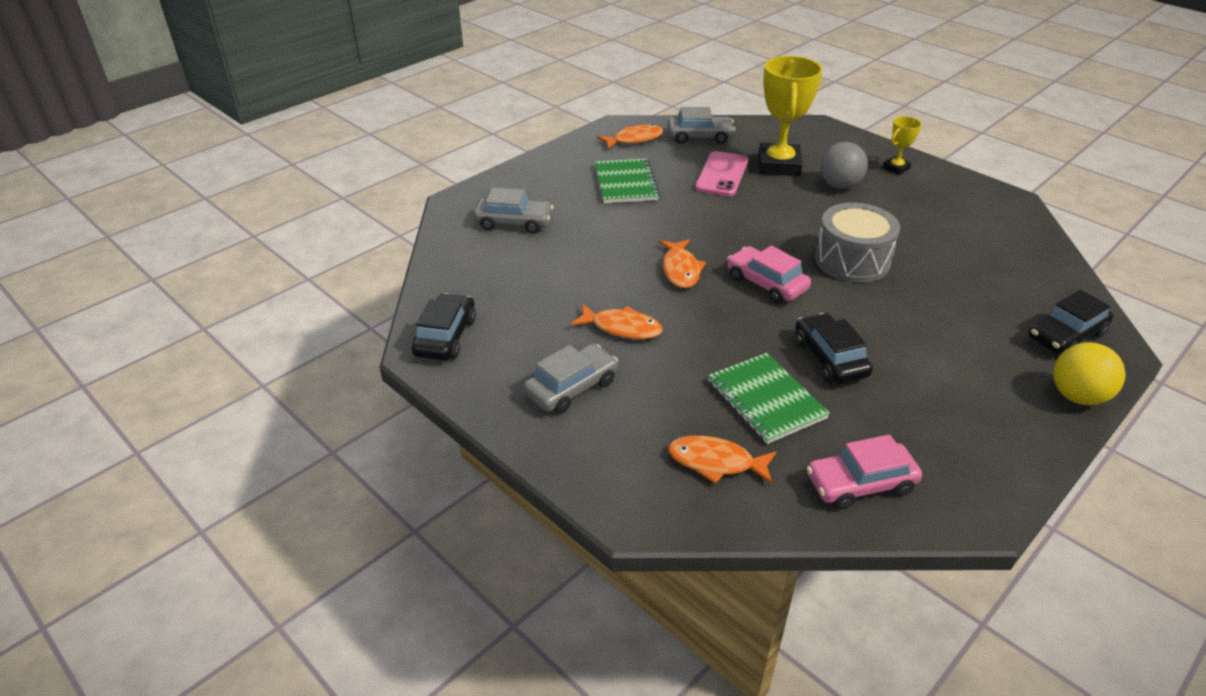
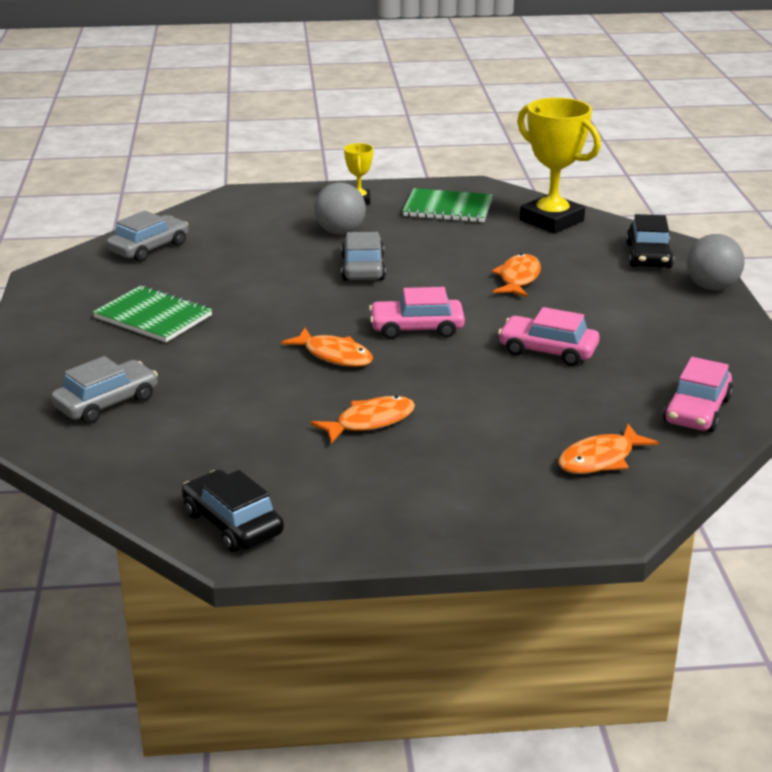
camera: 50 degrees left, 10 degrees down
grey car [523,344,618,414] -> grey car moved to [341,232,386,281]
orange fish [597,124,663,149] -> orange fish moved to [492,254,541,297]
pink phone [695,151,748,196] -> none
green notebook [708,353,830,444] -> green notebook moved to [403,188,493,223]
yellow trophy [759,56,823,176] -> yellow trophy moved to [517,98,601,233]
black car [795,313,873,384] -> pink car [498,307,600,366]
grey drum [815,203,900,283] -> none
yellow ball [1053,342,1125,405] -> grey ball [687,234,745,290]

